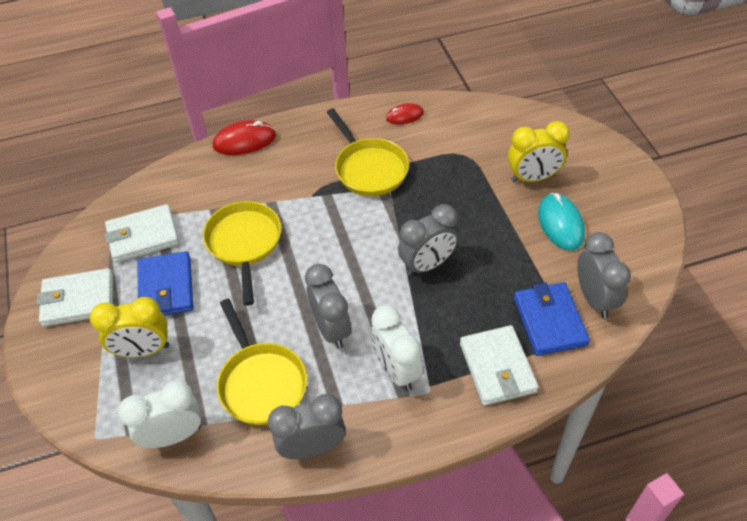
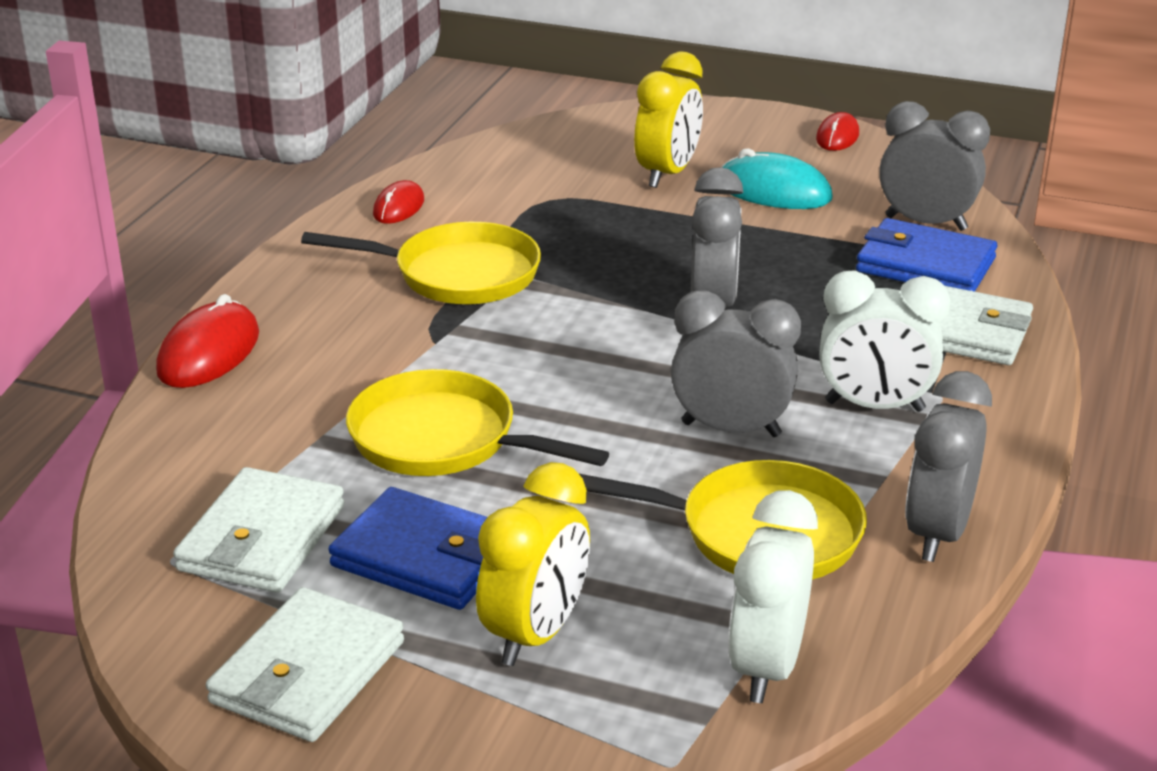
camera: 55 degrees left, 20 degrees down
none -> red mouse [816,112,859,151]

